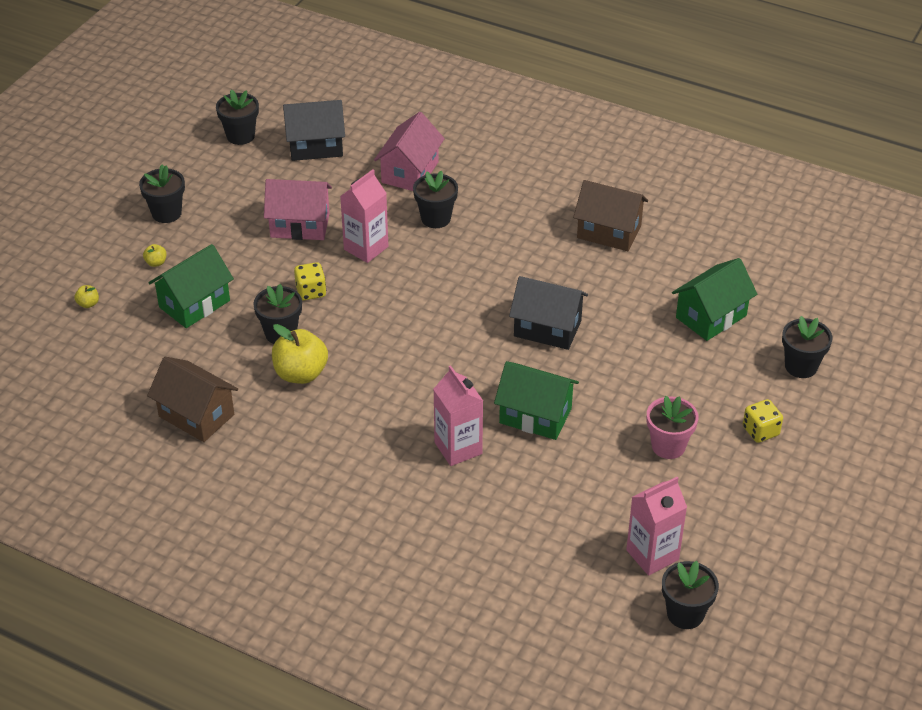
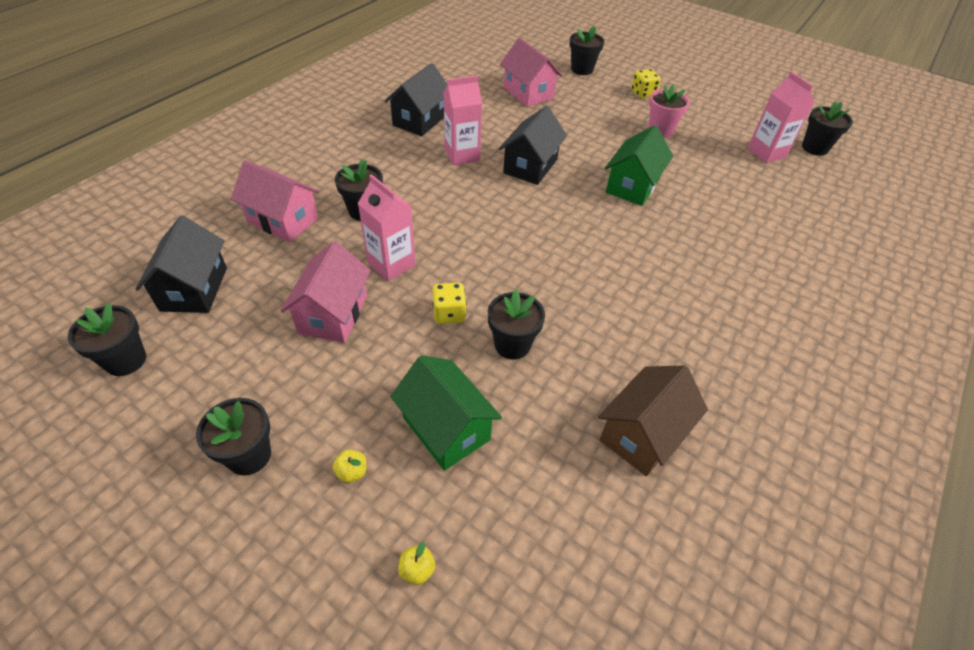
camera: 85 degrees left, 5 degrees up
yellow apple [272,324,328,384] -> none
pink carton [433,365,483,466] -> pink carton moved to [443,75,482,166]
brown house [573,180,648,251] -> black house [385,63,447,136]
green house [672,258,757,341] -> pink house [500,38,563,107]

